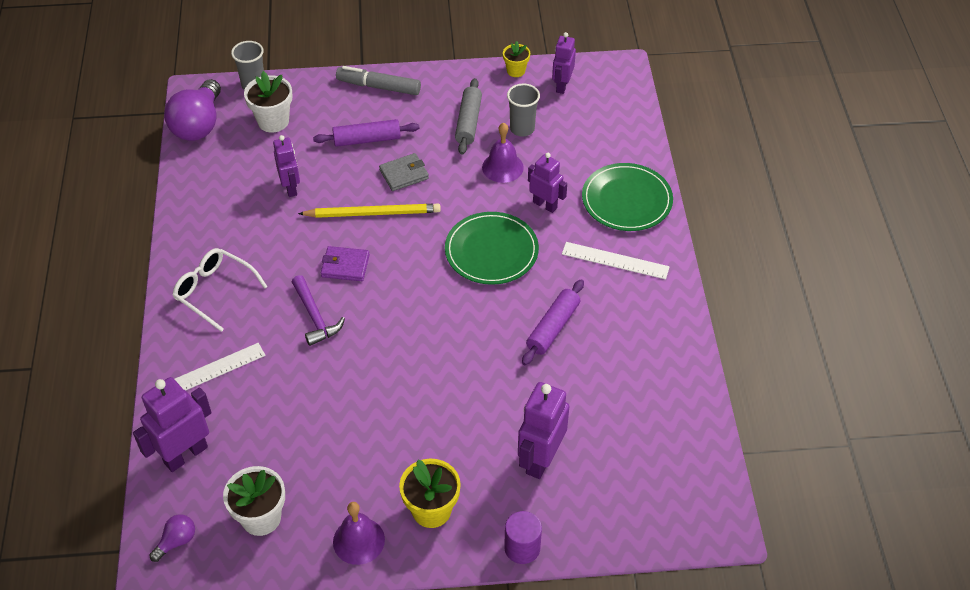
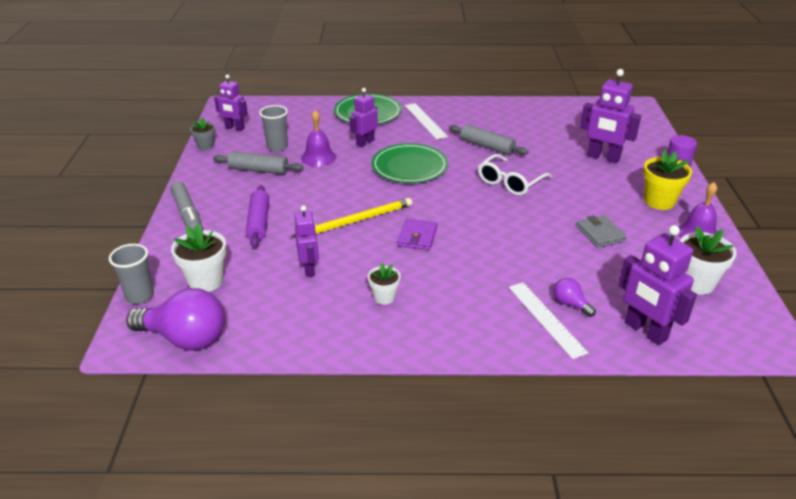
camera: 85 degrees left, 15 degrees down
purple light bulb [150,514,195,562] -> purple light bulb moved to [554,278,596,317]
white glasses [172,248,268,332] -> white glasses moved to [478,154,552,195]
purple robot [273,135,300,197] -> purple robot turned 90 degrees clockwise [295,205,319,277]
purple hammer [292,275,345,346] -> none
yellow pencil [298,204,441,218] -> yellow pencil turned 60 degrees clockwise [291,198,412,237]
grey marker [336,66,421,95] -> grey marker turned 45 degrees counterclockwise [170,181,203,231]
grey wallet [379,153,429,191] -> grey wallet moved to [576,215,627,248]
yellow flower pot [503,41,530,77] -> grey flower pot [190,117,215,150]
purple rolling pin [522,279,584,365] -> grey rolling pin [449,124,529,155]
white ruler [562,242,670,280] -> white ruler turned 45 degrees counterclockwise [405,103,448,139]
none -> white flower pot [368,263,401,305]

